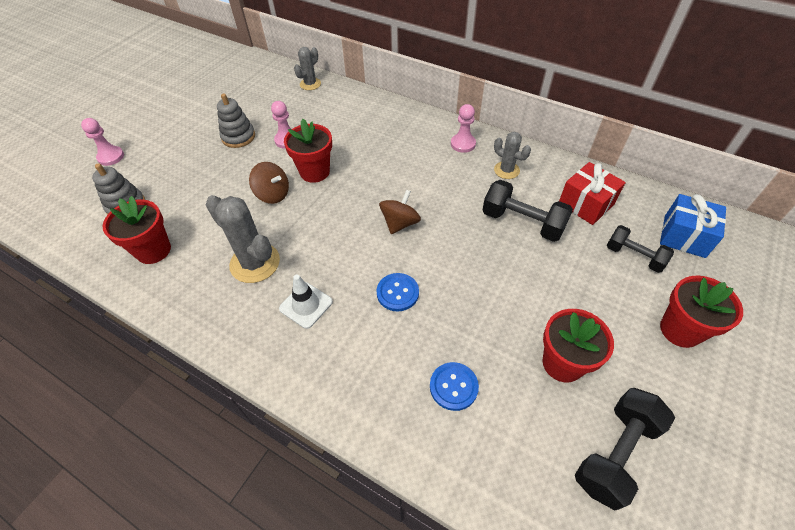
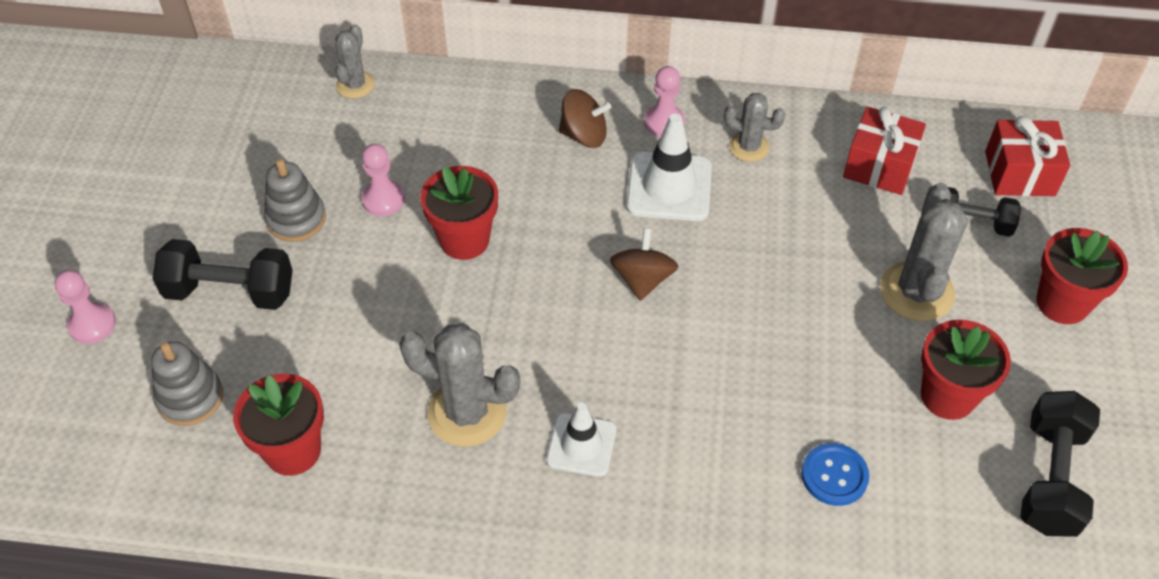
camera: 25 degrees left, 0 degrees up
brown spinning top [249,162,289,204] -> brown spinning top moved to [559,89,611,148]
blue button [376,273,419,311] -> none
black dumbbell [483,180,573,242] -> black dumbbell moved to [153,239,293,310]
blue gift [660,194,726,258] -> red gift [985,116,1070,196]
none -> white traffic cone [626,113,712,221]
none -> grey cactus [880,183,968,321]

